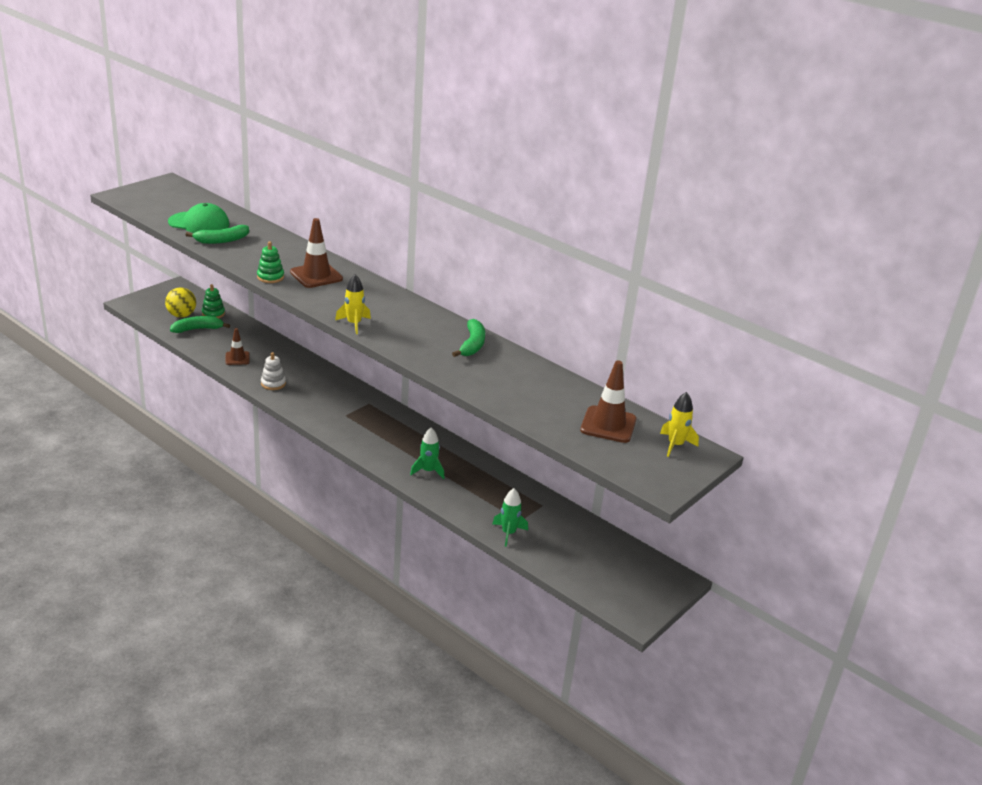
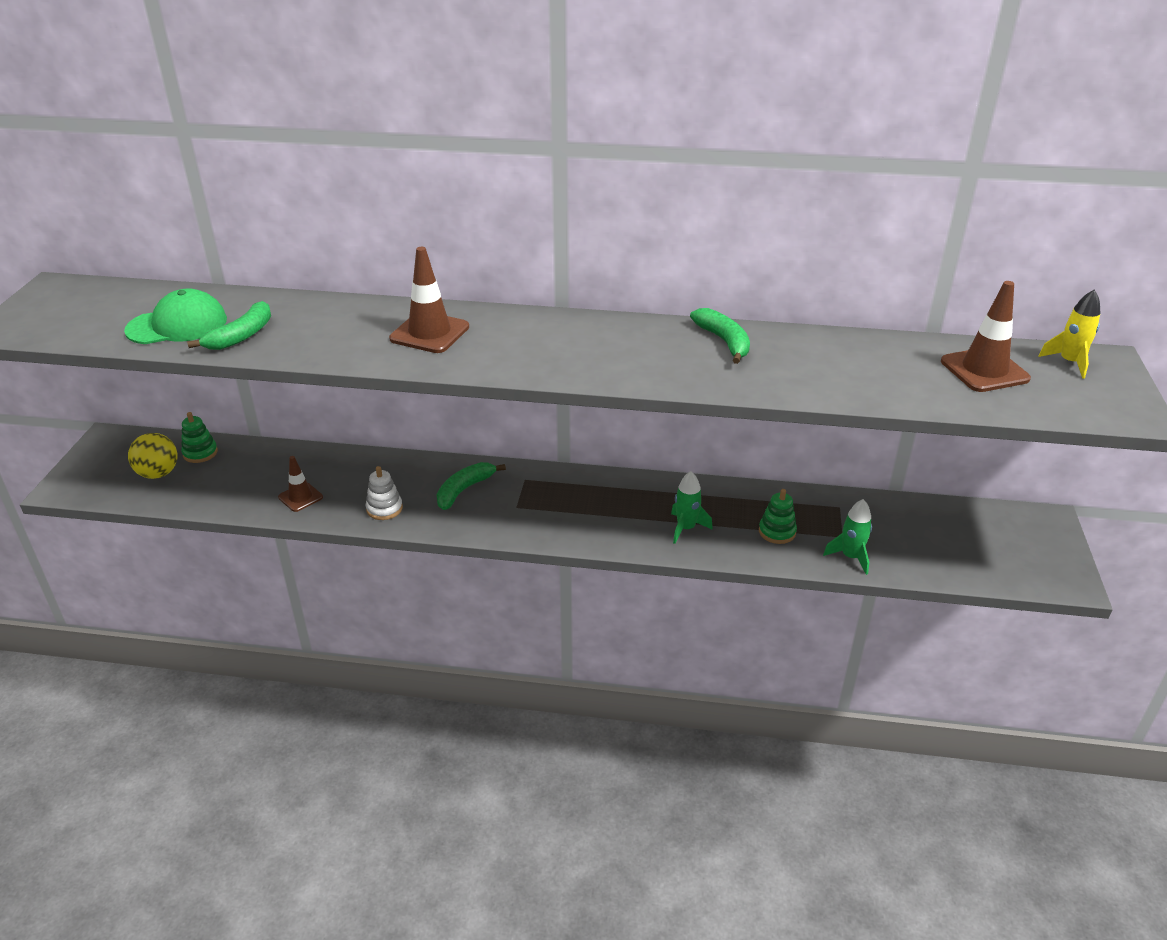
camera: 30 degrees left, 5 degrees up
green banana [170,316,230,333] -> green banana moved to [437,462,506,510]
green stacking toy [257,242,284,283] -> green stacking toy moved to [759,489,797,544]
yellow rocket [335,275,371,334] -> none

